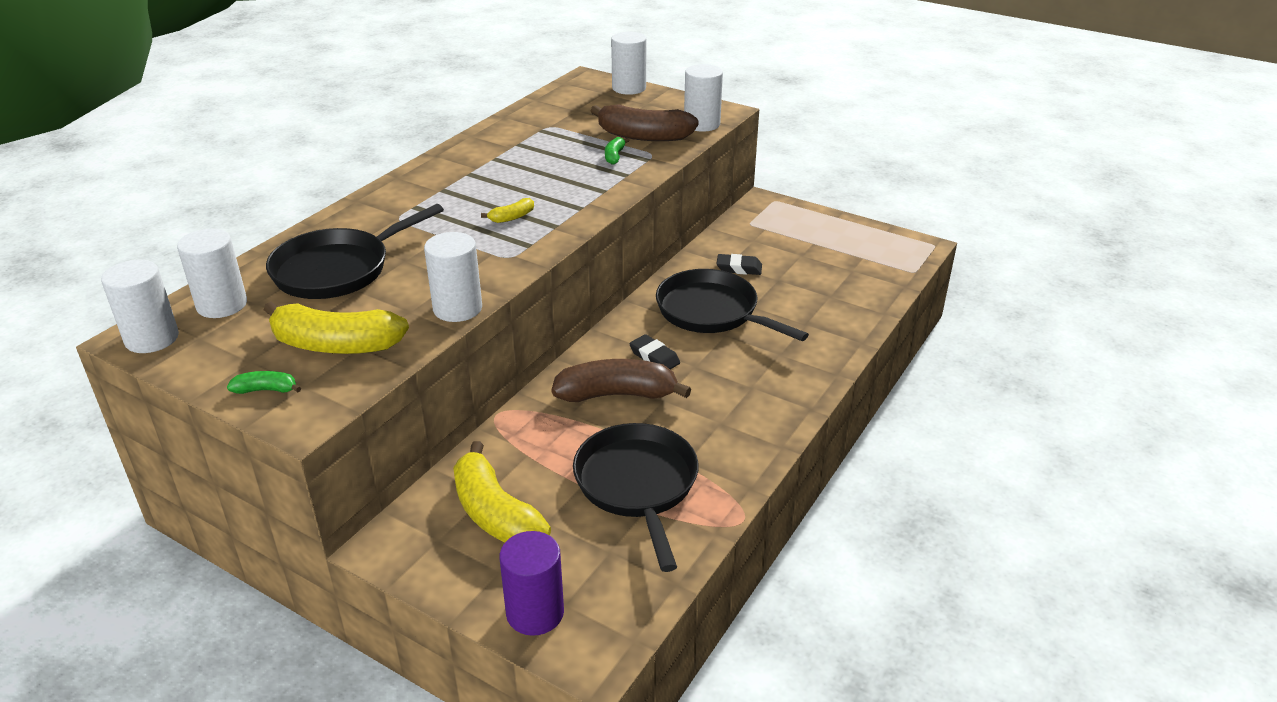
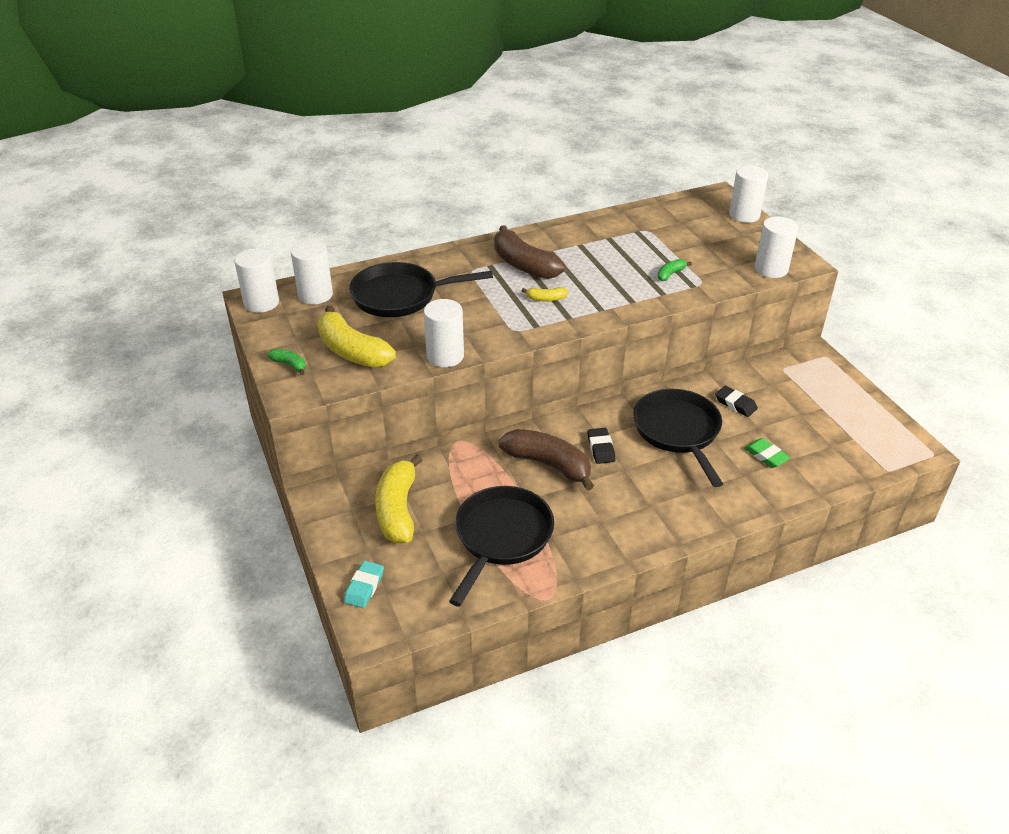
camera: 35 degrees right, 5 degrees up
purple cylinder [499,531,564,636] -> turquoise eraser [344,561,384,608]
brown banana [590,104,699,141] -> brown banana moved to [494,225,565,279]
none -> green eraser [744,438,790,468]

